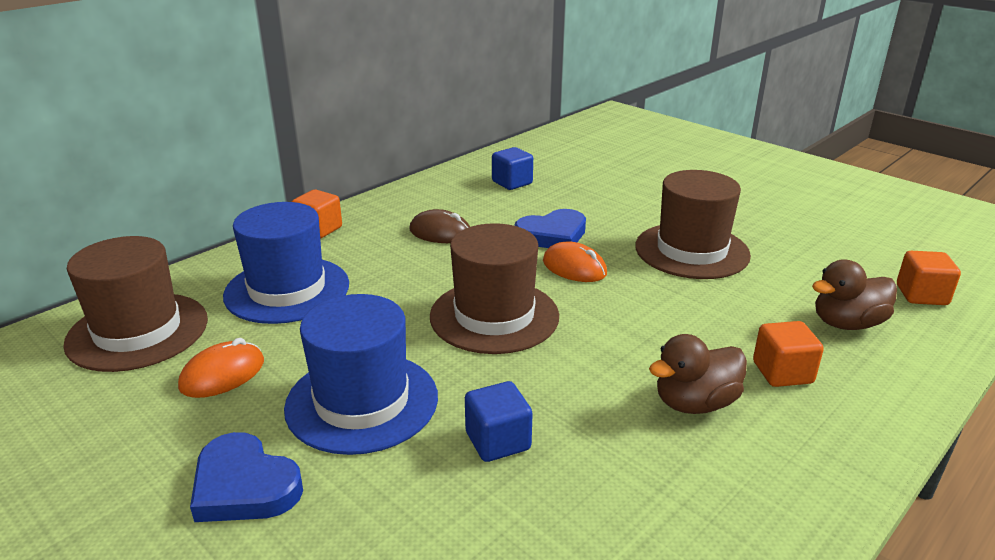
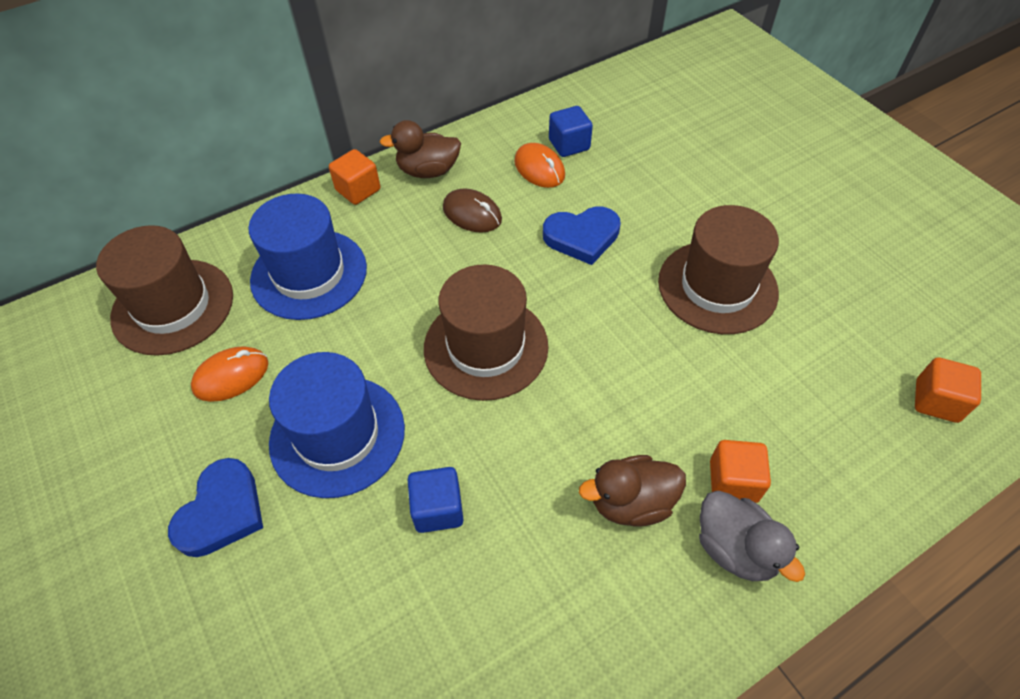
camera: 15 degrees right, 25 degrees up
blue heart [190,432,303,522] -> blue heart turned 120 degrees counterclockwise [168,458,263,557]
orange mouse [543,242,607,282] -> orange mouse moved to [514,143,565,188]
brown duck [812,259,897,330] -> brown duck moved to [380,120,461,178]
none -> grey duck [699,491,805,582]

